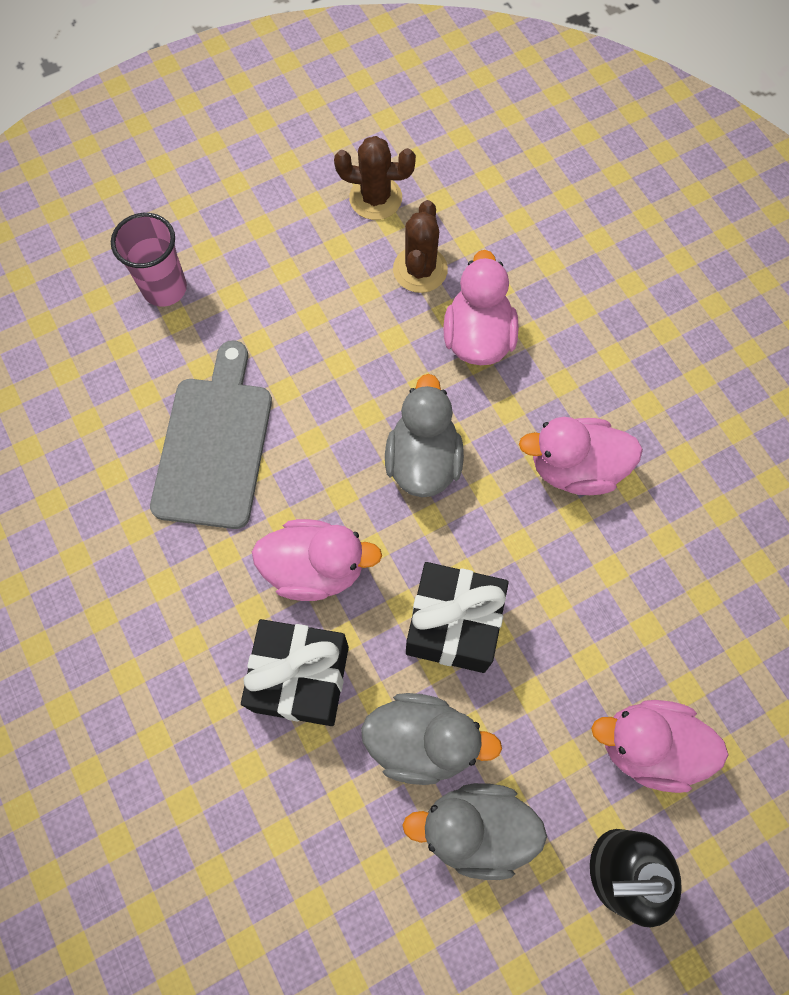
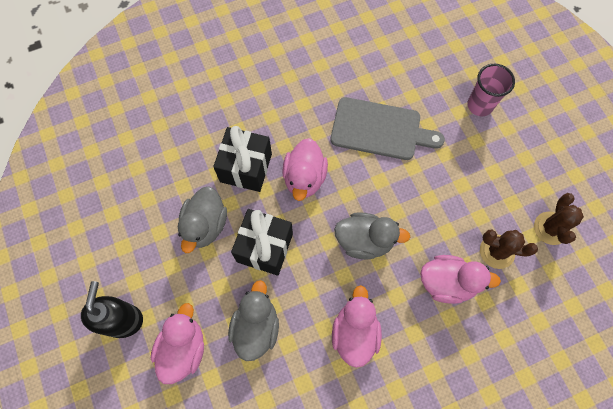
camera: 95 degrees right, 0 degrees up
grey duck [402,783,547,880] -> grey duck moved to [228,280,279,361]

